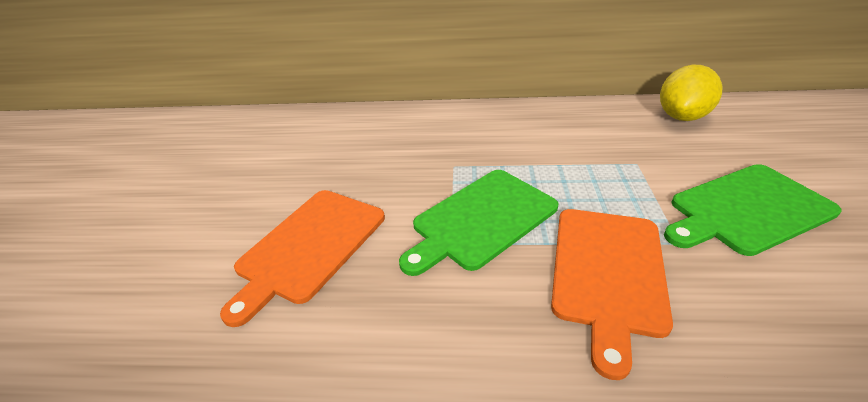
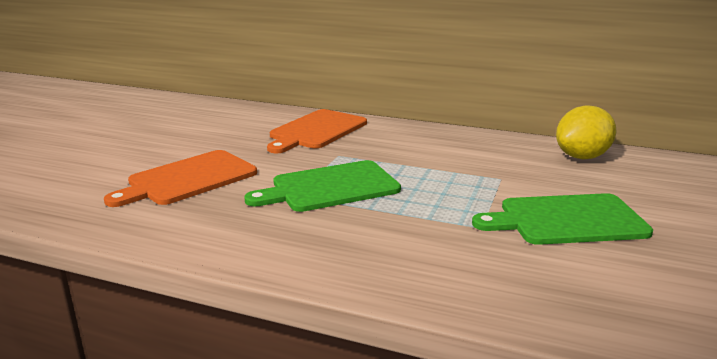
camera: 15 degrees right, 15 degrees down
orange cutting board [551,209,673,380] -> orange cutting board moved to [267,109,367,153]

